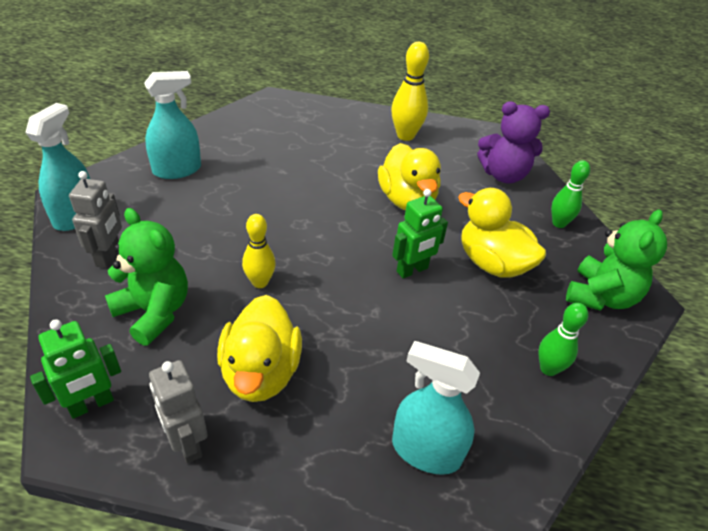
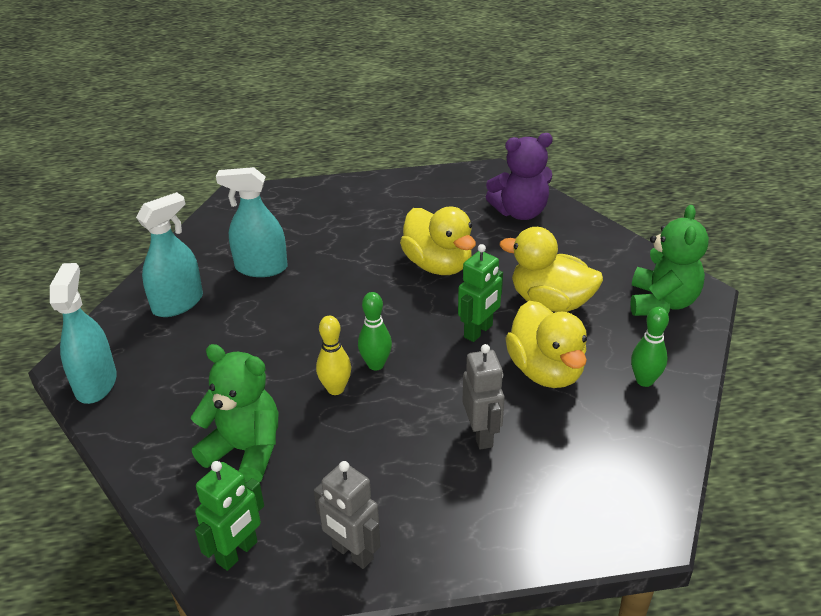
camera: 15 degrees left, 5 degrees down
grey robot [69,171,122,268] -> grey robot moved to [462,344,505,449]
yellow duck [217,295,302,402] -> yellow duck moved to [505,301,587,388]
yellow bowling pin [391,42,429,141] -> none
turquoise spray bottle [392,341,480,475] -> turquoise spray bottle moved to [216,167,287,277]
green bowling pin [551,160,590,228] -> green bowling pin moved to [358,292,392,370]

